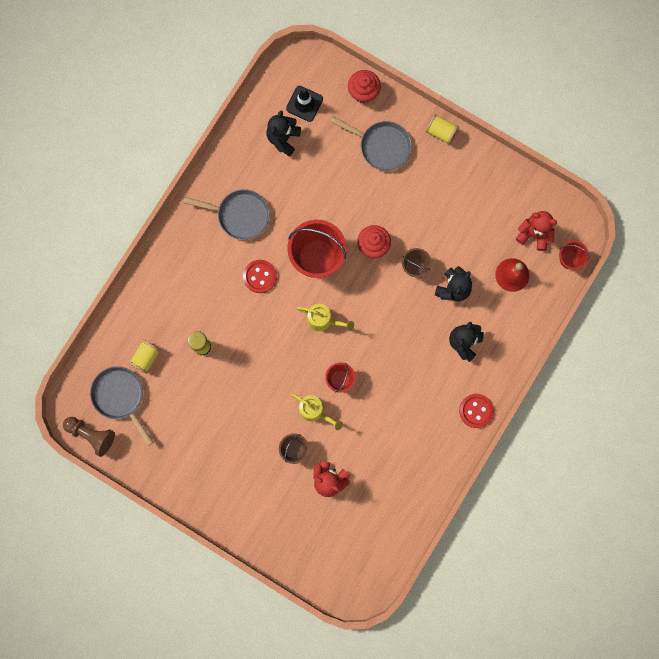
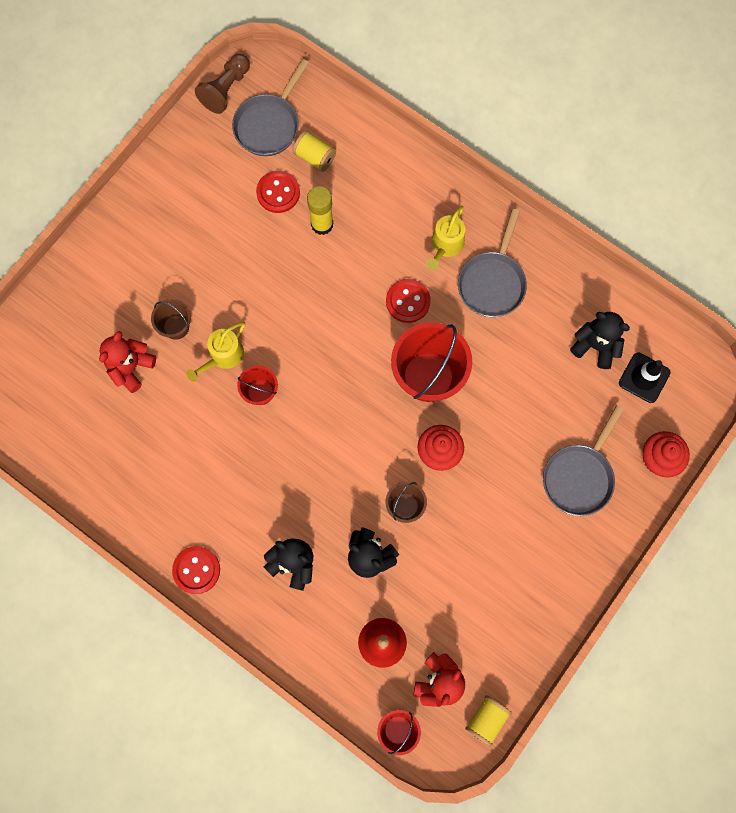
camera: 95 degrees right, 5 degrees down
grey pan [90,366,153,446] -> grey pan turned 150 degrees clockwise [232,59,309,156]
yellow watering can [297,304,354,331] -> yellow watering can moved to [426,206,465,270]
yellow spool [426,114,459,145] -> yellow spool moved to [465,695,512,747]
none -> red button [256,171,300,213]

